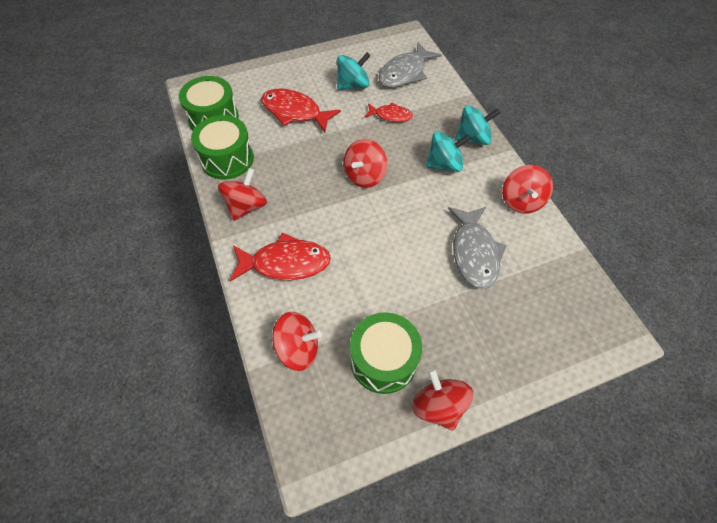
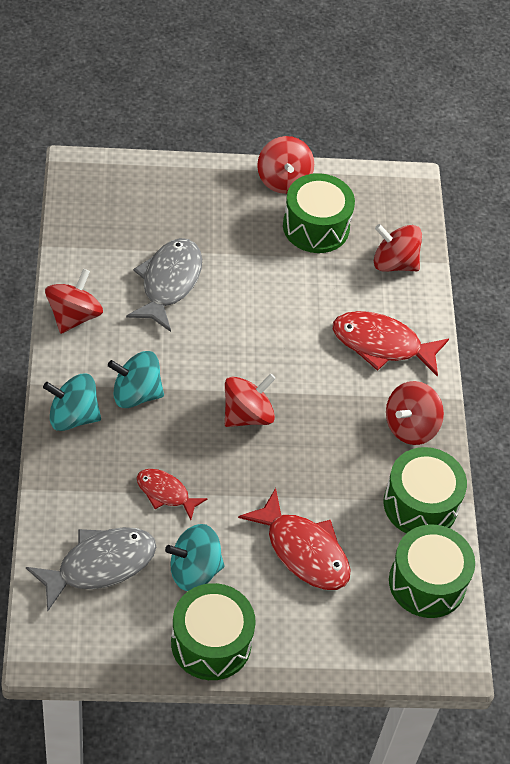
camera: 165 degrees left, 5 degrees down
none -> green drum [171,583,256,680]

